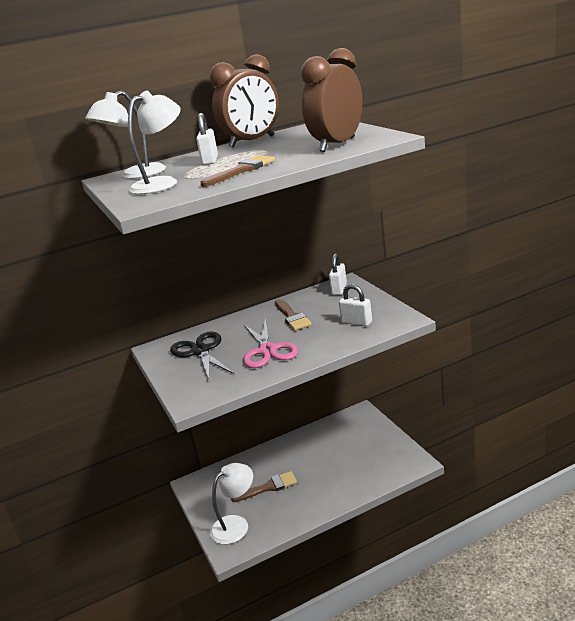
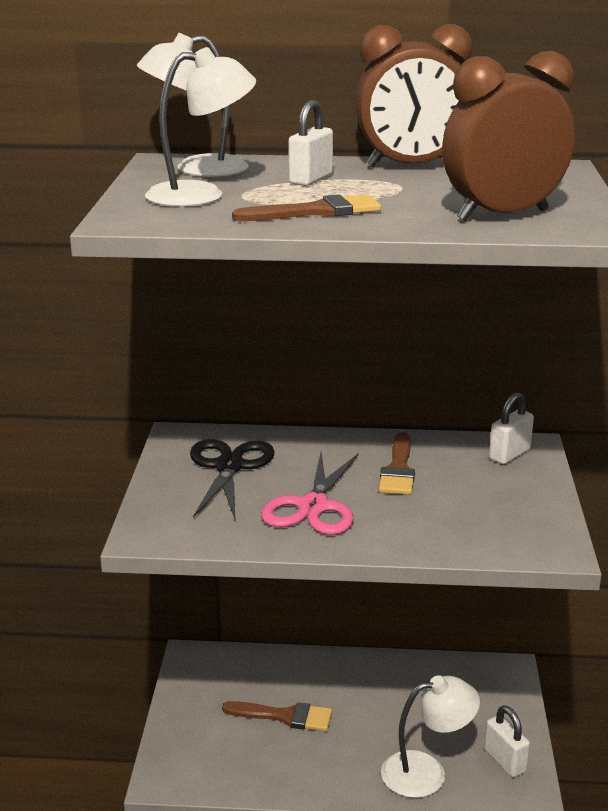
camera: 25 degrees right, 0 degrees up
white lamp [210,463,253,544] -> white lamp moved to [381,675,480,798]
white padlock [339,284,372,326] -> white padlock moved to [484,705,530,777]

